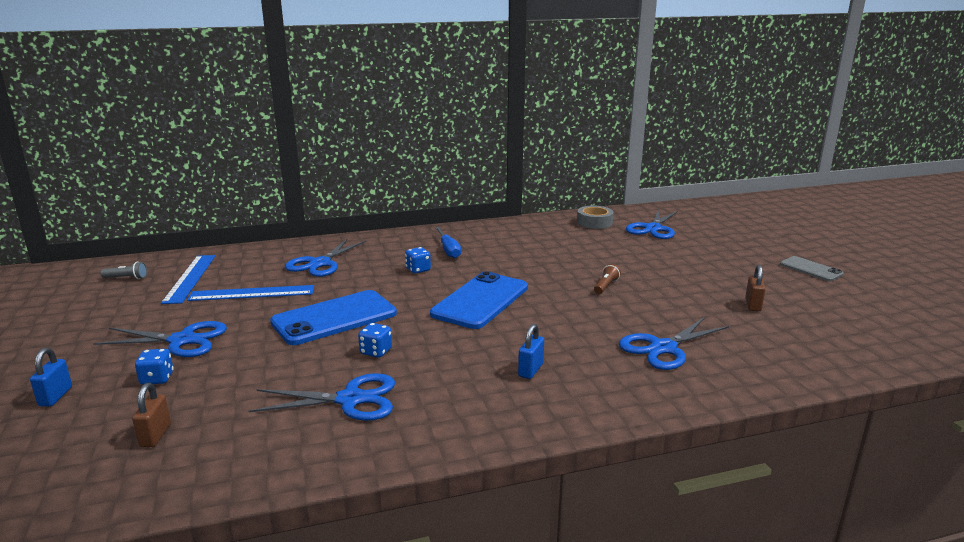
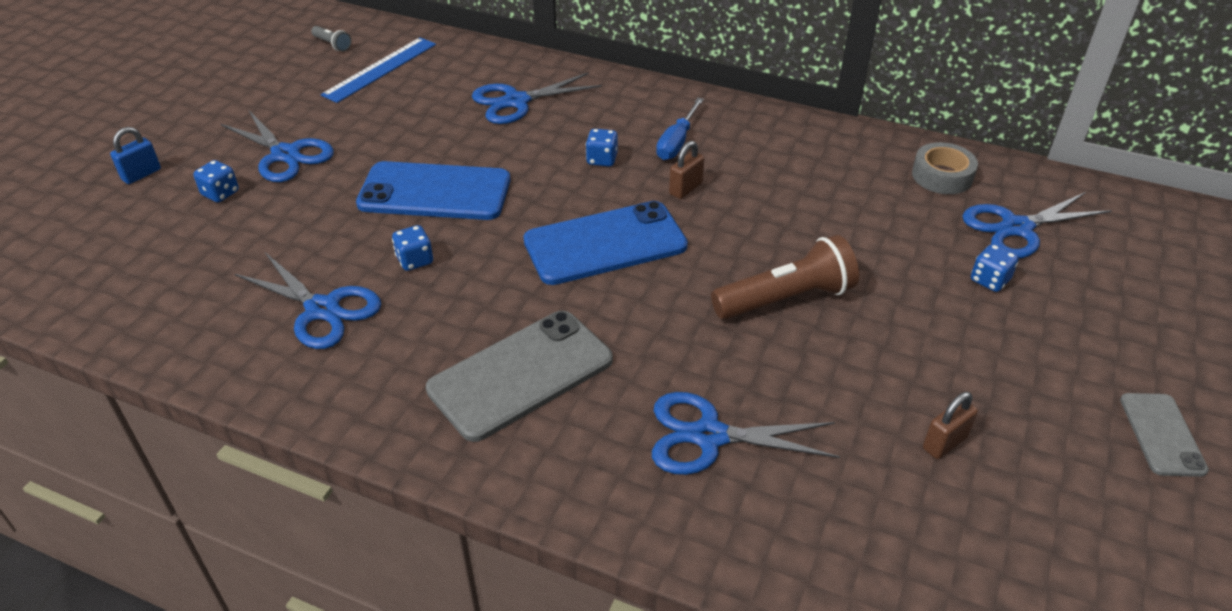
camera: 40 degrees right, 20 degrees up
brown padlock [132,383,171,447] -> brown padlock moved to [669,141,704,199]
blue ruler [187,285,314,301] -> none
blue padlock [518,324,544,379] -> grey phone [426,311,613,442]
brown flashlight [594,264,621,294] -> brown flashlight [711,235,859,319], size x2.14
none -> blue dice [971,244,1019,292]

